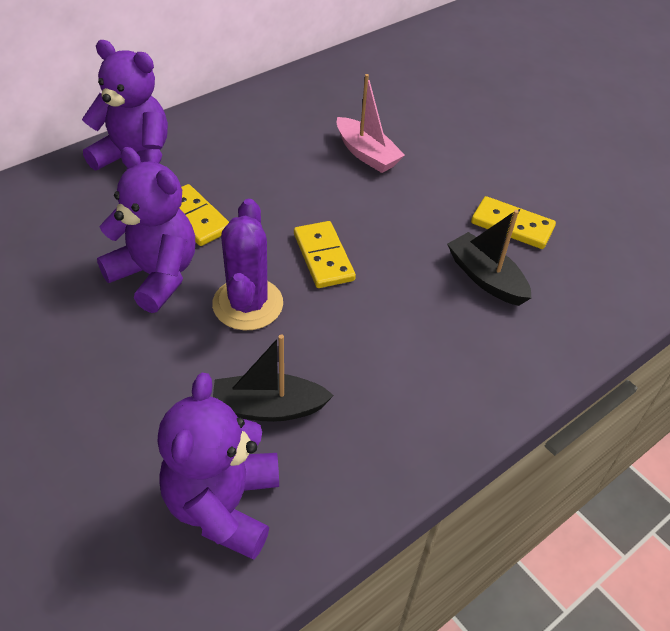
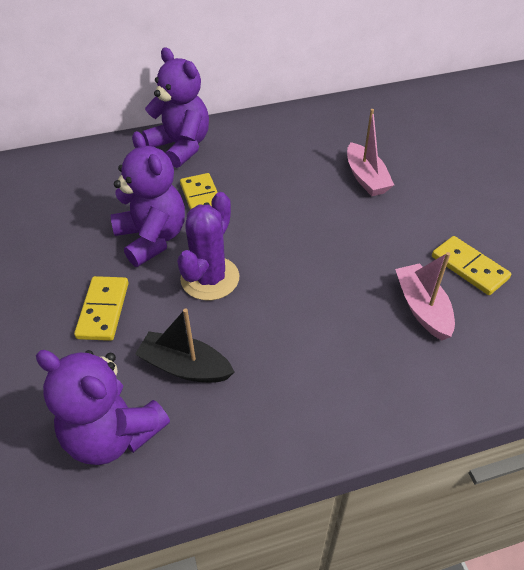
camera: 25 degrees right, 0 degrees up
purple teddy bear [158,373,279,560] -> purple teddy bear turned 90 degrees counterclockwise [36,350,170,465]
yellow domino [294,221,356,288] -> yellow domino moved to [74,276,129,341]
black boat [447,210,532,306] -> pink boat [395,252,455,340]

